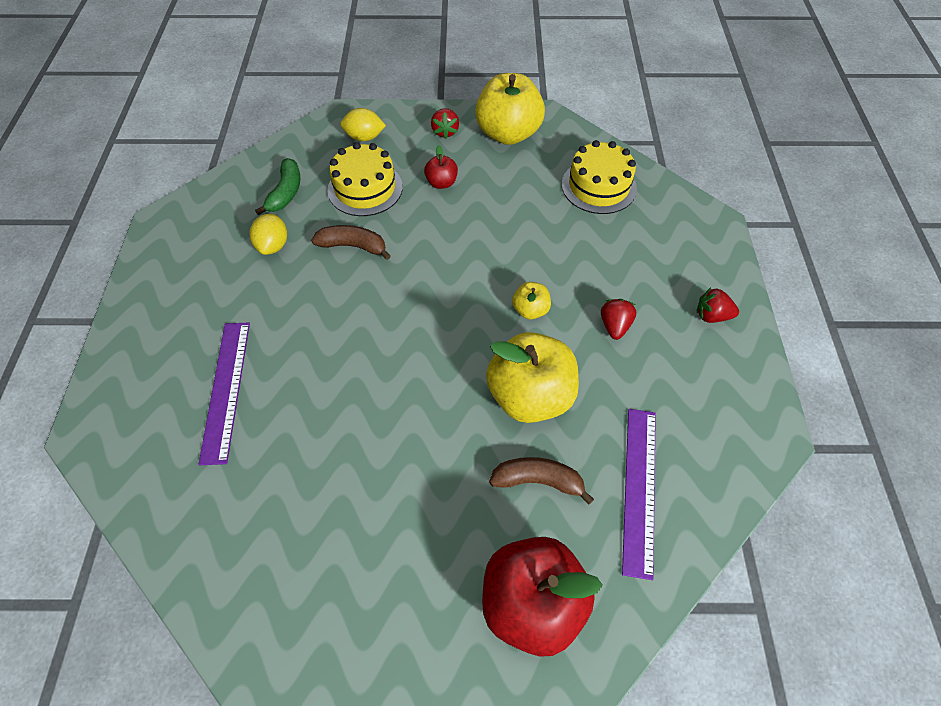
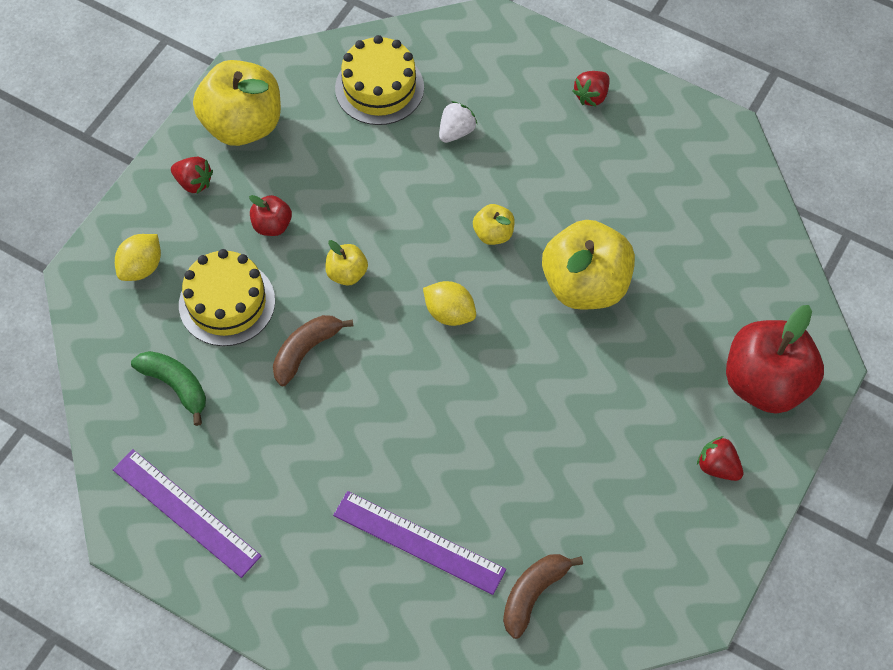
camera: 60 degrees left, 5 degrees up
yellow lemon [250,214,287,255] -> yellow lemon moved to [423,281,476,326]
brown banana [489,457,594,505] -> brown banana moved to [503,554,583,639]
red strawberry [601,299,636,340] -> red strawberry moved to [697,436,744,481]
purple ruler [622,409,656,580] -> purple ruler moved to [113,449,261,578]
none -> yellow apple [325,240,368,286]
none -> white strawberry [439,101,477,143]

